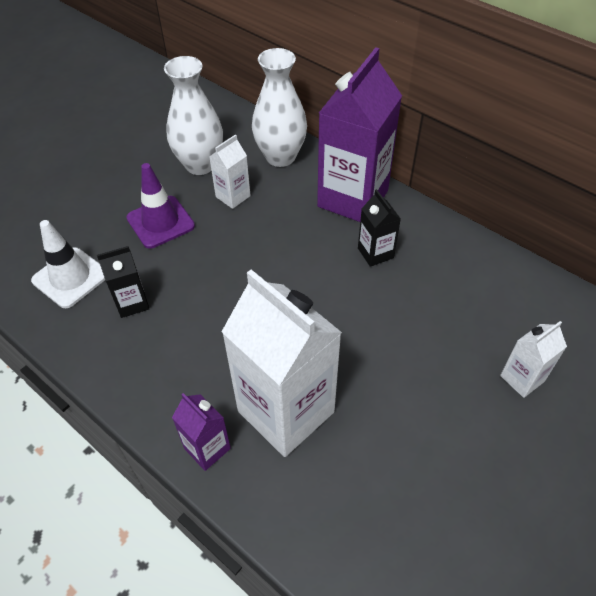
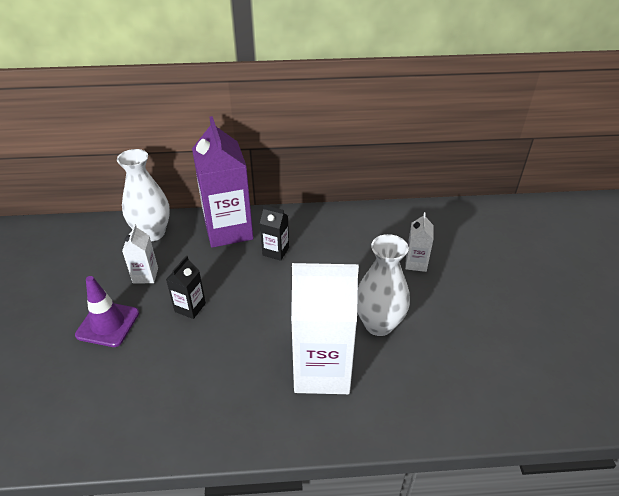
camera: 45 degrees left, 10 degrees down
white traffic cone [31,220,105,308] -> none
black carton [97,246,149,318] -> black carton moved to [166,255,206,319]
white vase [164,56,223,175] -> white vase moved to [357,234,410,336]
purple carton [172,393,231,471] -> none

